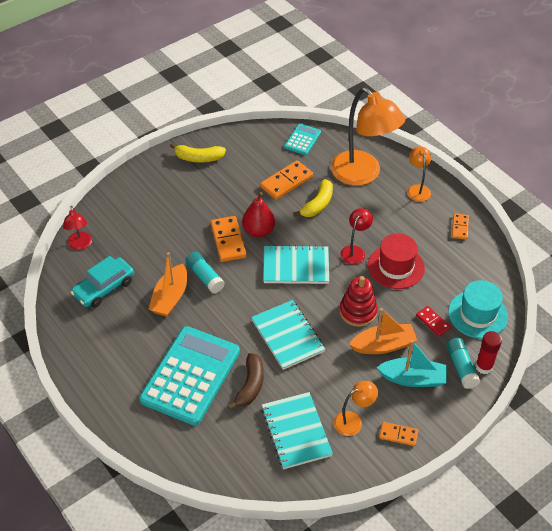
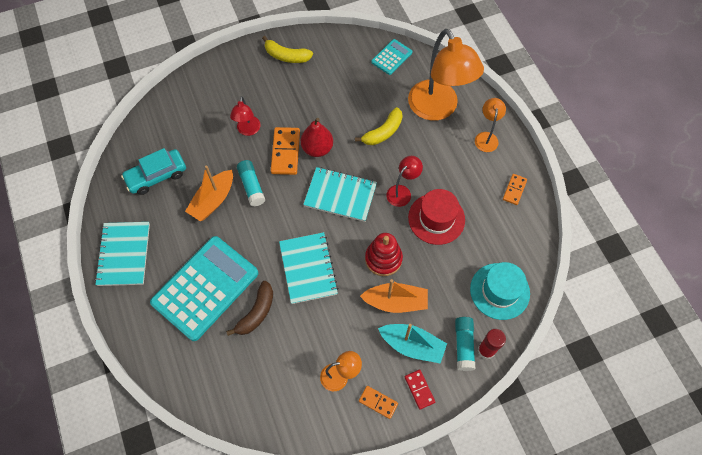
camera: 15 degrees right, 15 degrees up
red lamp [63,206,92,250] -> red lamp moved to [230,96,261,136]
orange domino [260,160,313,200] -> none
turquoise notebook [261,392,333,469] -> turquoise notebook moved to [95,222,150,286]
red domino [416,306,451,336] -> red domino moved to [405,370,435,410]

